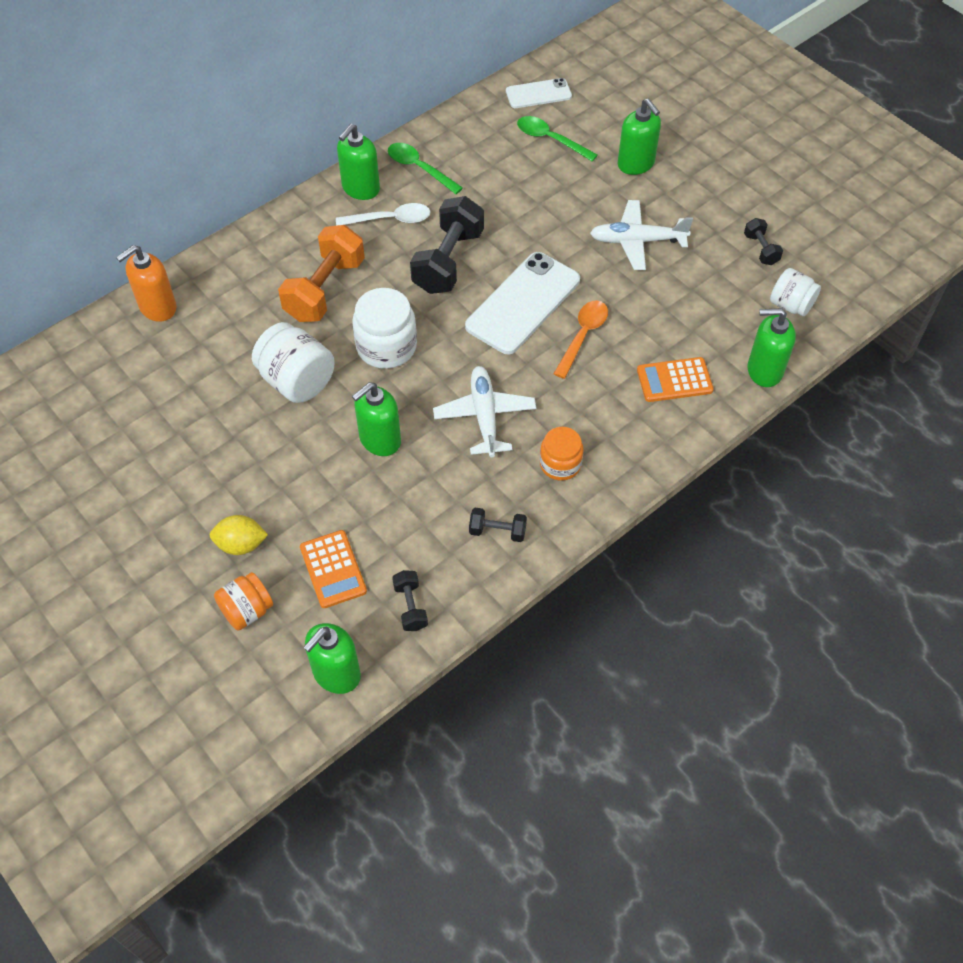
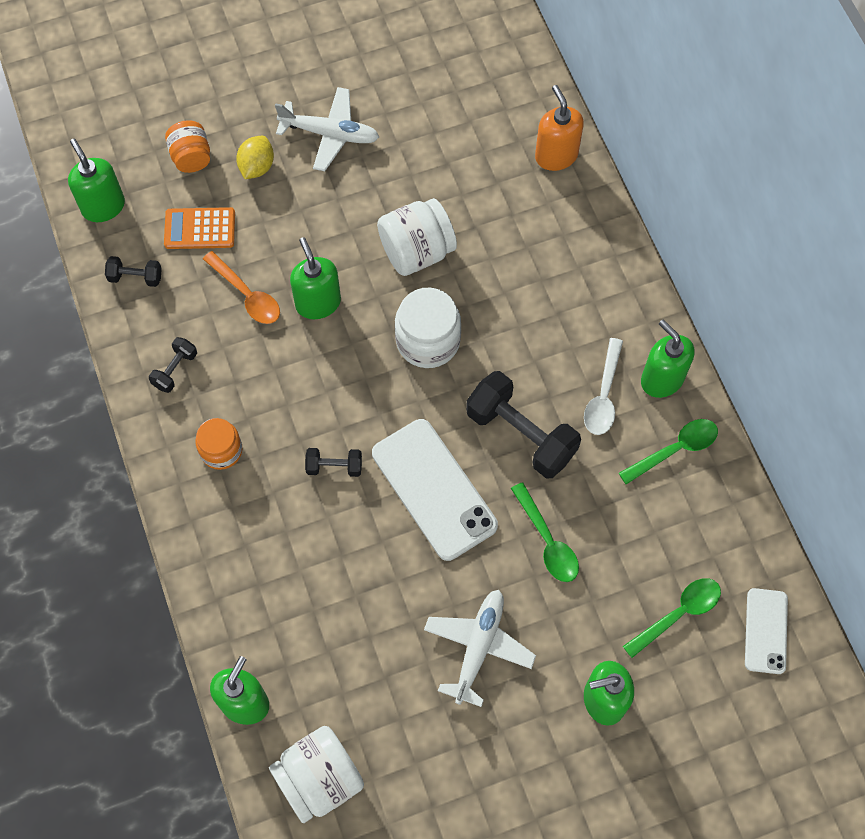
camera: 110 degrees right, 10 degrees up
orange dumbbell [278,225,365,322] -> none
white plane [433,366,536,457] -> white plane moved to [275,87,379,171]
orange spoon [554,300,608,379] -> orange spoon moved to [203,251,280,324]
orange calculator [637,357,714,402] -> none
black dumbbell [744,218,783,265] -> black dumbbell moved to [305,448,362,477]
white jar [770,268,821,316] -> white jar [269,726,364,823], size x1.55
none -> green spoon [511,482,579,582]

